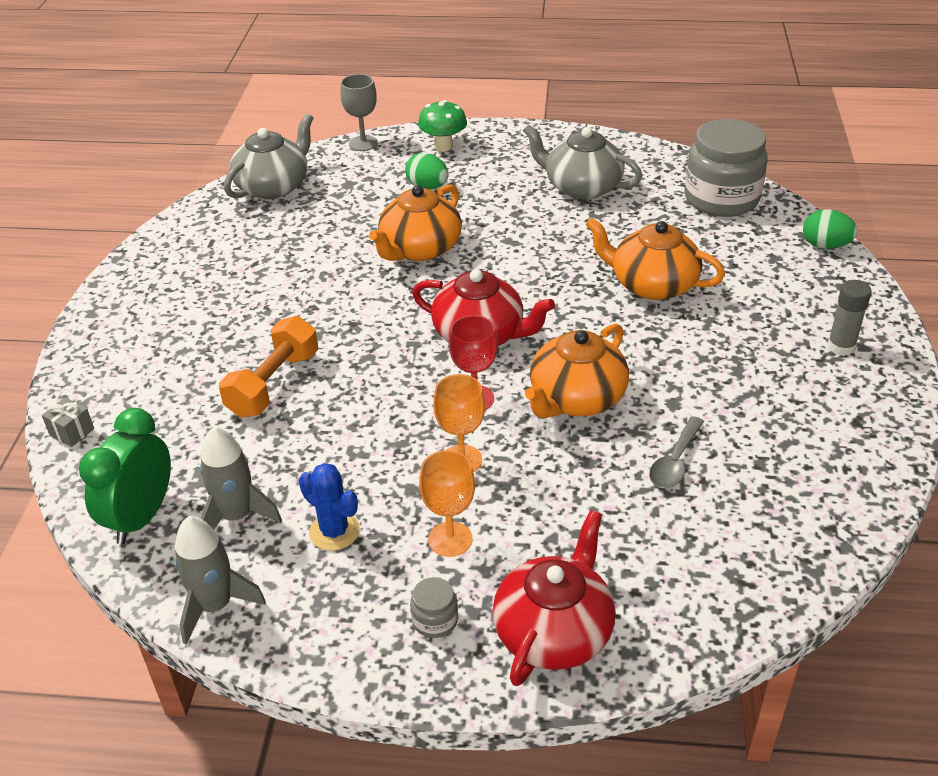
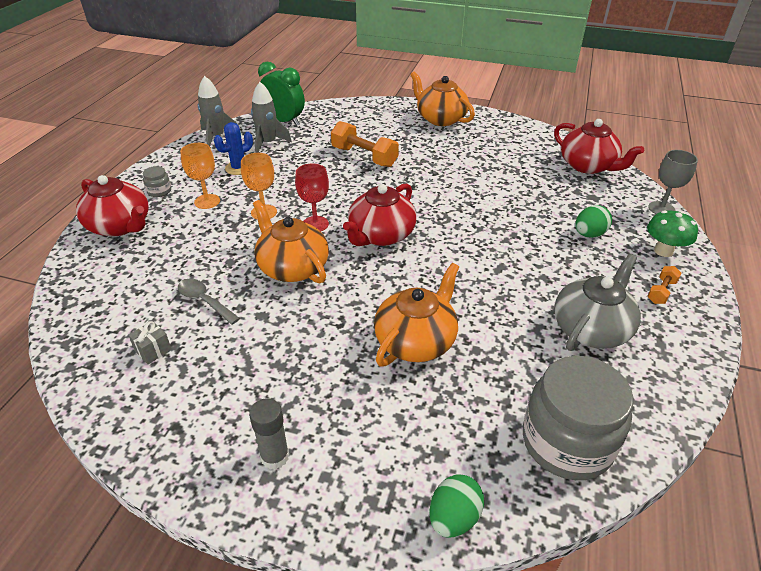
camera: 100 degrees right, 0 degrees up
grey gift [42,397,94,447] -> grey gift moved to [128,321,172,364]
grey teapot [224,113,313,199] -> red teapot [554,119,644,174]
orange teapot [369,185,462,261] -> orange teapot moved to [410,71,475,126]
none -> orange dumbbell [647,266,682,304]

